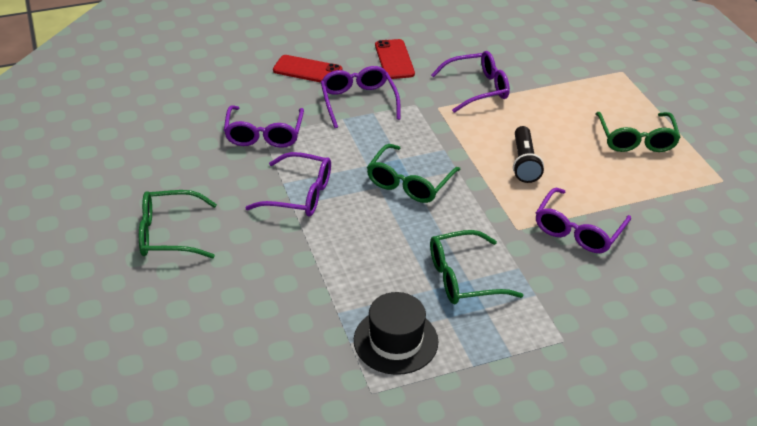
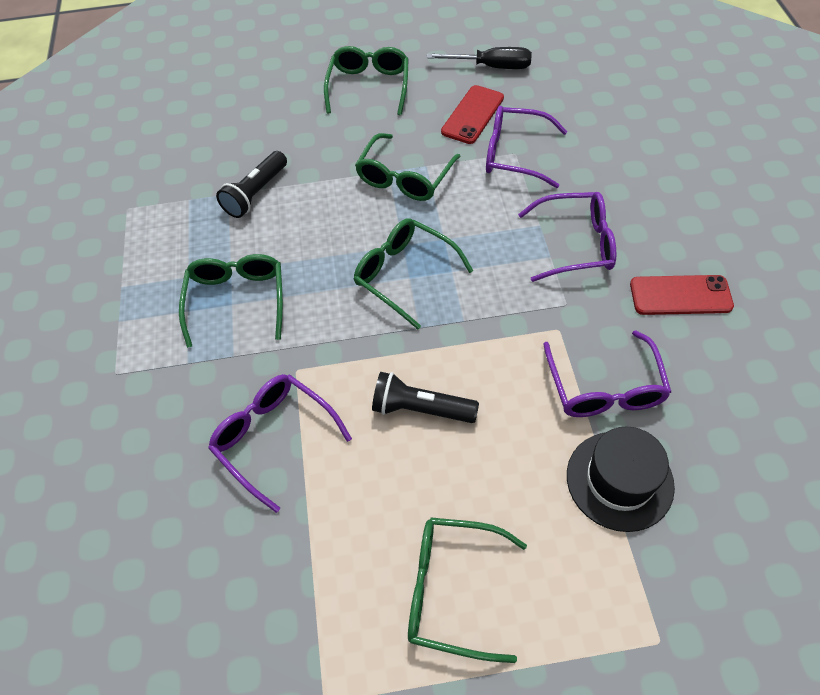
camera: 105 degrees right, 15 degrees up
purple glasses [245,152,331,217] -> green glasses [355,133,461,201]
red phone [273,55,342,83] -> red phone moved to [441,85,504,144]
black hat [354,292,438,375] -> black hat moved to [567,426,675,532]
none -> black flashlight [216,151,287,218]
none -> black screwdriver [427,47,532,69]

